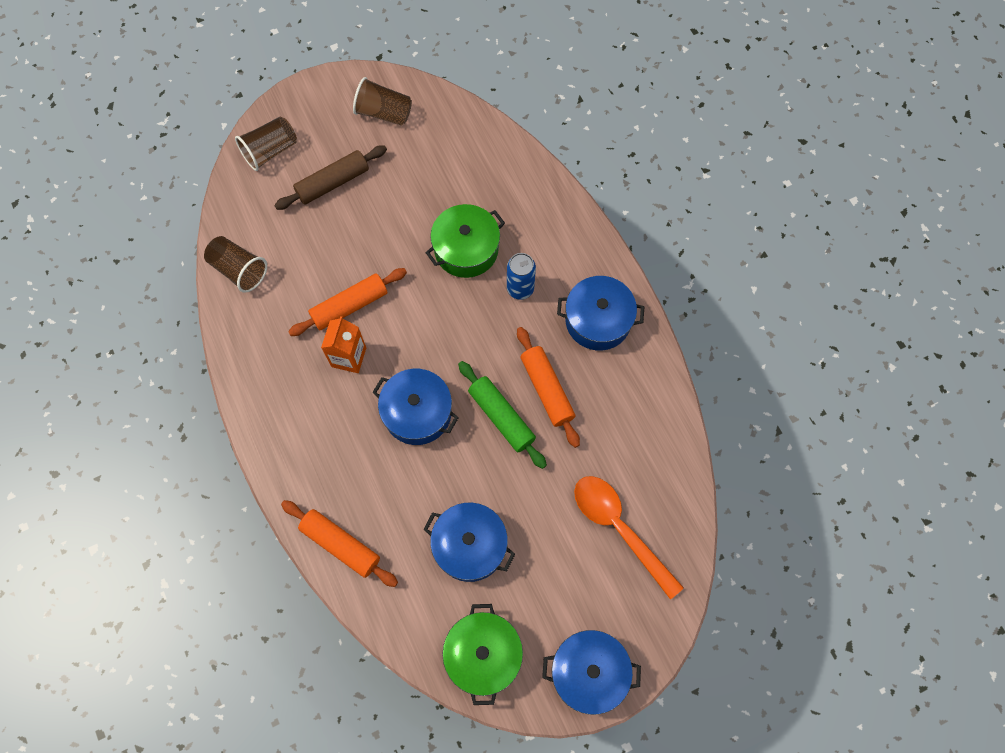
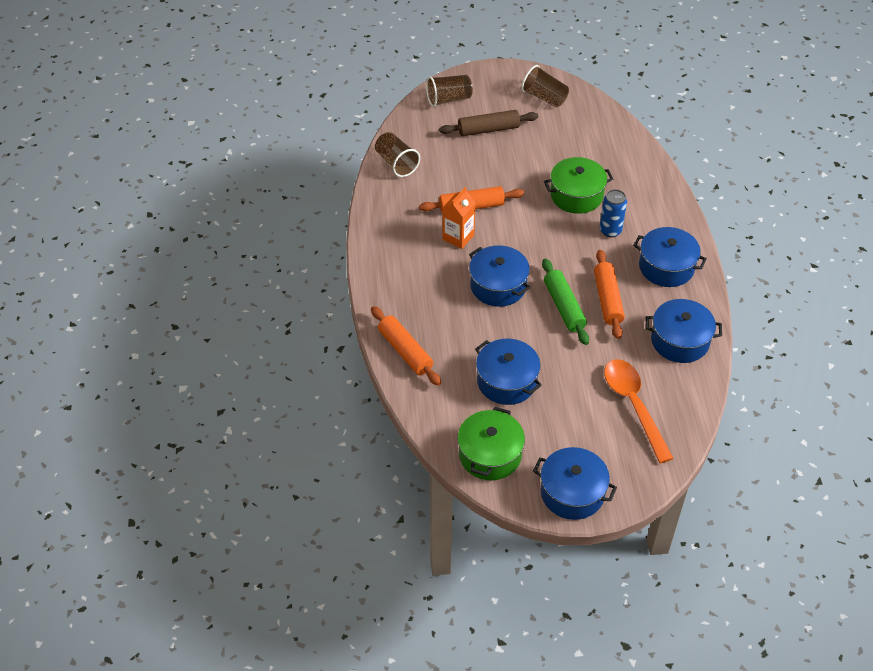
camera: 20 degrees right, 20 degrees down
none -> blue pot [646,299,722,363]

